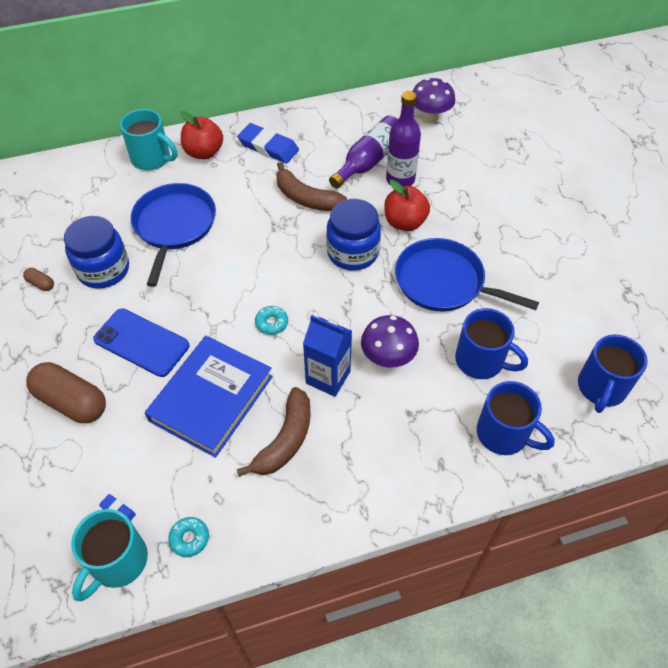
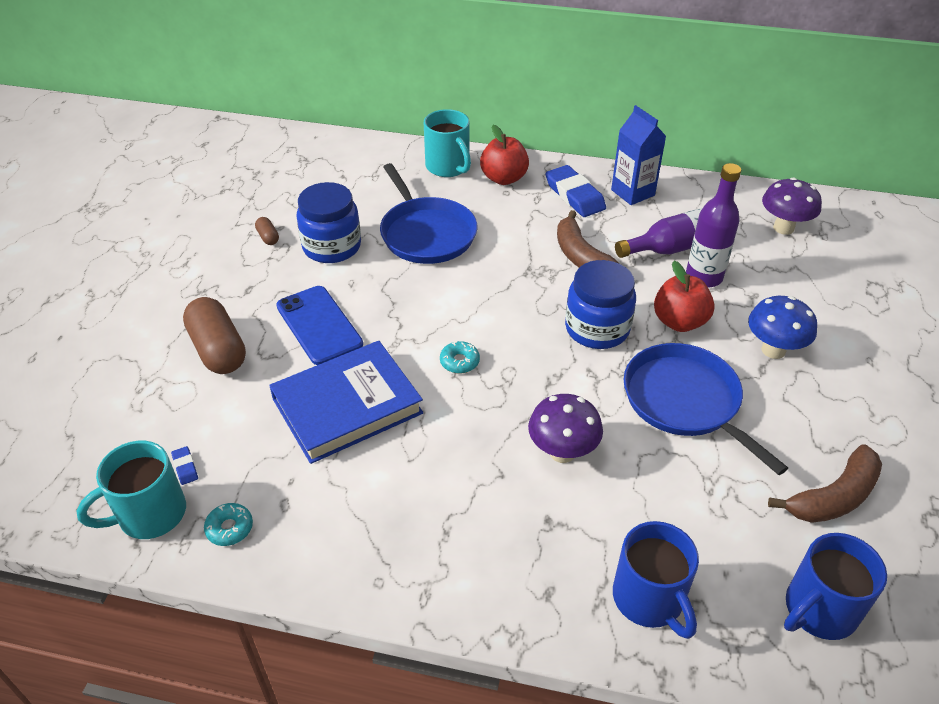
camera: 30 degrees right, 10 degrees down
blue pan [131,183,216,287] -> blue pan turned 120 degrees clockwise [380,163,477,264]
brown banana [237,387,311,477] -> brown banana moved to [768,444,882,523]
blue carton [303,315,352,397] -> blue carton moved to [611,105,666,205]
blue mug [455,308,528,379] -> none
none -> blue mushroom [748,296,817,359]

